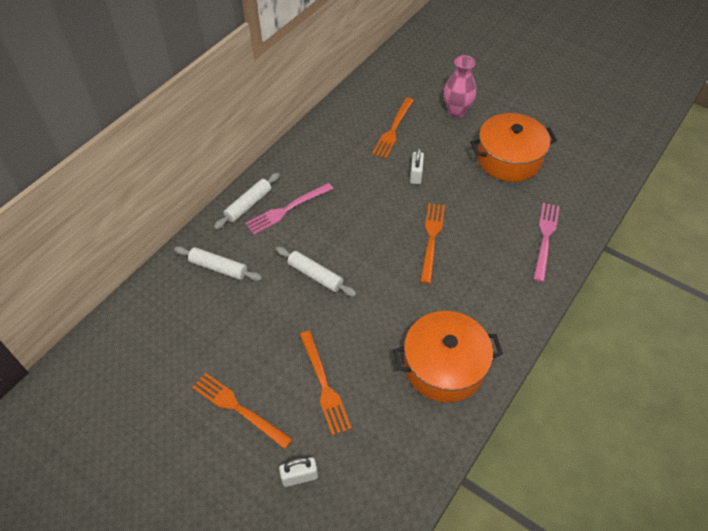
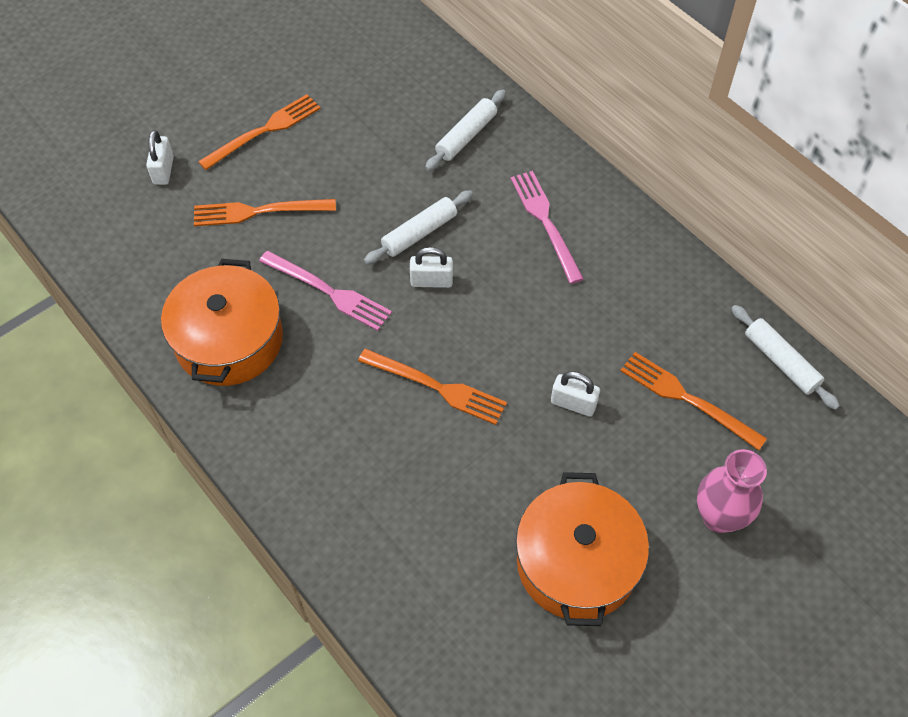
camera: 105 degrees right, 5 degrees up
white rolling pin [214,173,280,230] -> white rolling pin moved to [731,305,840,410]
pink fork [533,203,560,282] -> pink fork moved to [259,251,392,331]
none -> white padlock [410,247,453,288]

